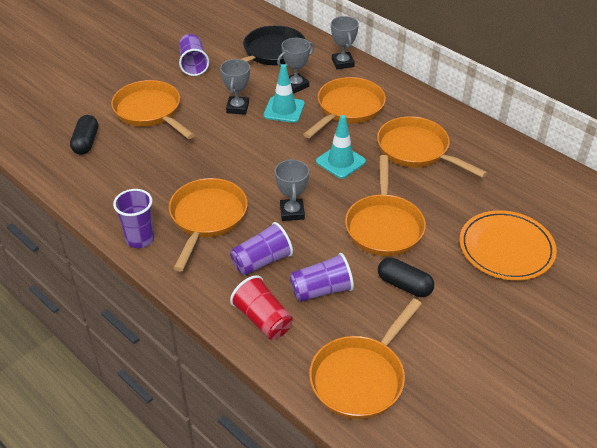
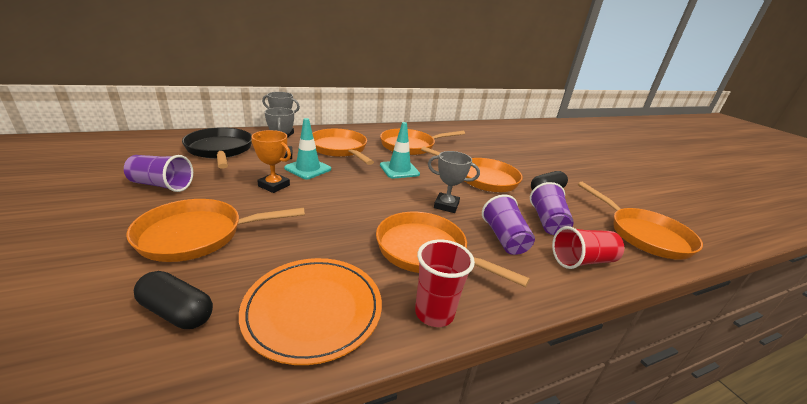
camera: 70 degrees left, 15 degrees down
purple cup [113,189,154,248] -> red cup [415,240,475,327]
grey trophy [220,59,250,115] -> orange trophy [252,130,291,193]
orange plate [460,210,557,281] -> orange plate moved to [239,258,382,365]

